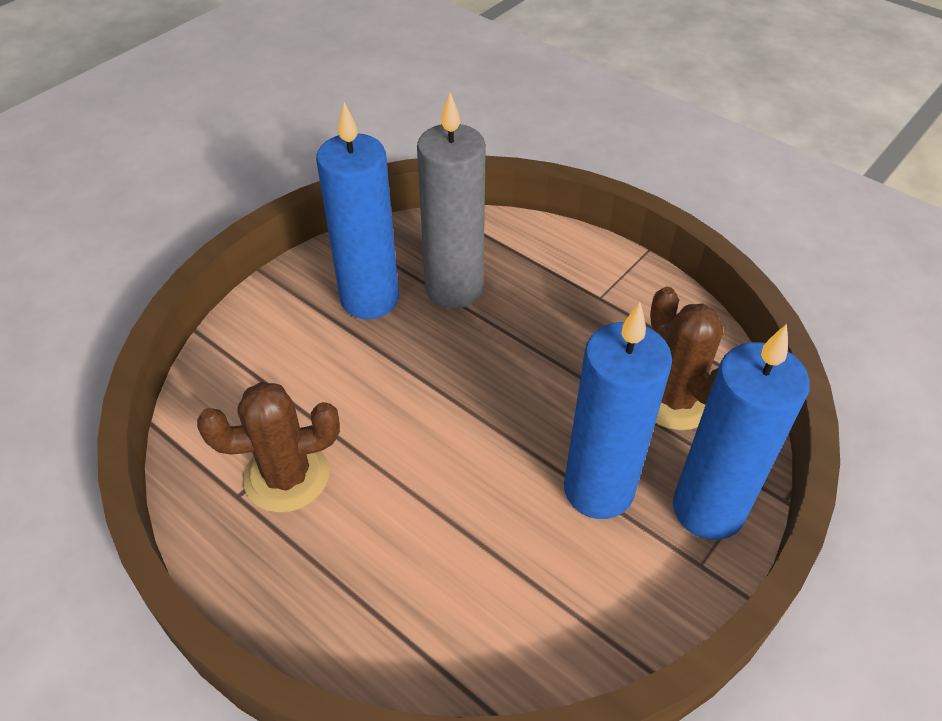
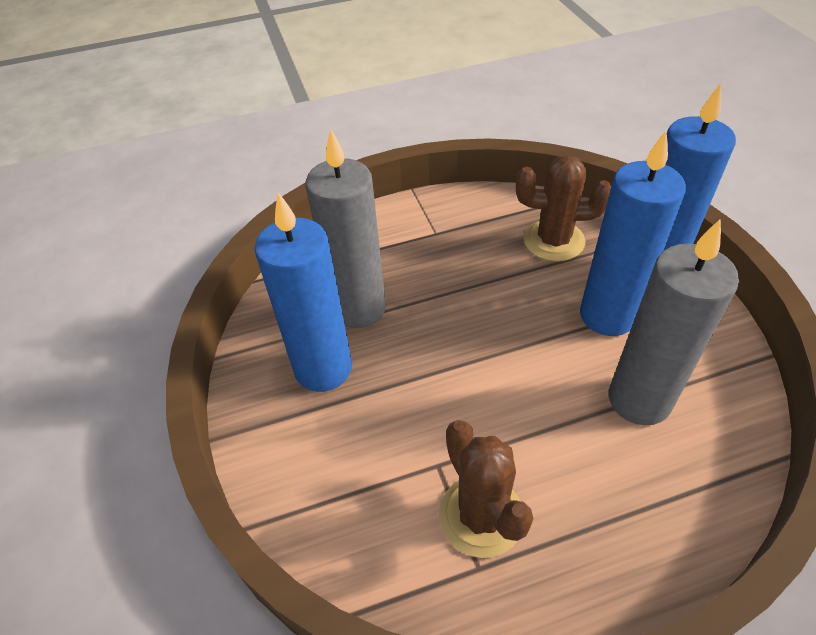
camera: 55 degrees left, 0 degrees up
brown cactus [197,382,340,513] -> brown cactus turned 45 degrees counterclockwise [439,420,533,558]
none -> grey candle [609,219,739,425]

